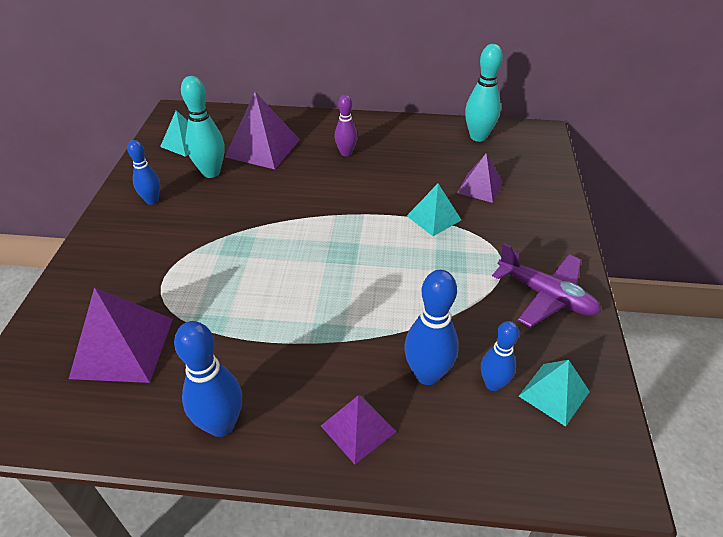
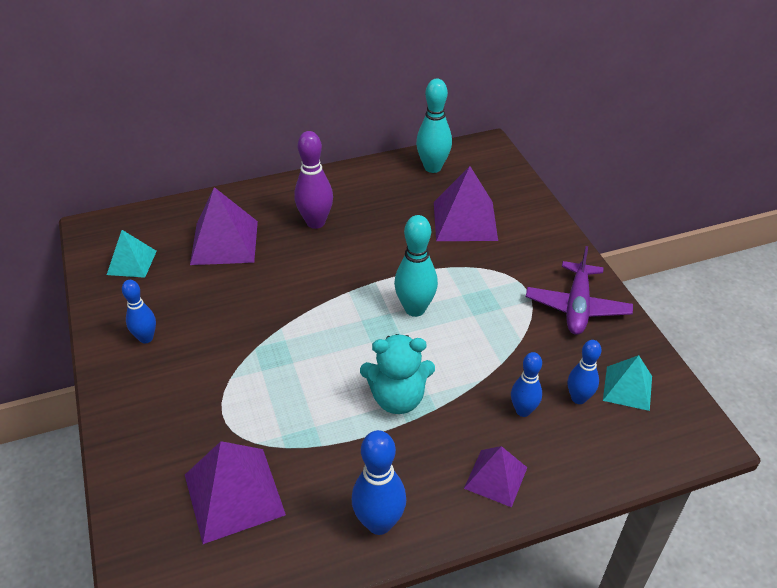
camera: 25 degrees left, 0 degrees up
turquoise bowling pin [181,76,225,178] -> turquoise bowling pin moved to [394,215,438,317]
purple bowling pin [335,95,357,156] -> purple bowling pin [295,131,333,229], size x1.55
blue bowling pin [404,270,459,385] -> blue bowling pin [511,352,542,417], size x0.65
turquoise pyramid [407,184,461,236] -> none
purple pyramid [457,153,503,203] -> purple pyramid [434,166,498,241], size x1.64
purple plane [492,243,601,327] -> purple plane turned 90 degrees clockwise [526,246,633,335]
none -> turquoise teddy bear [360,334,435,414]

